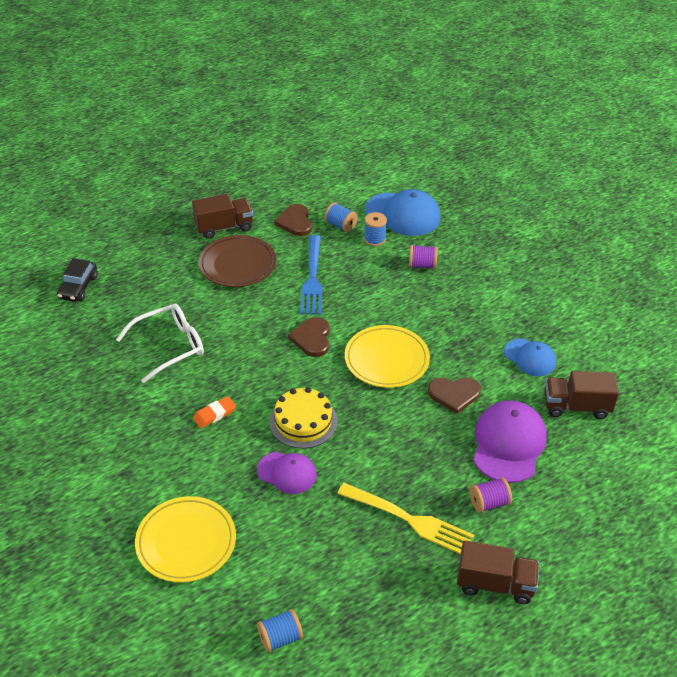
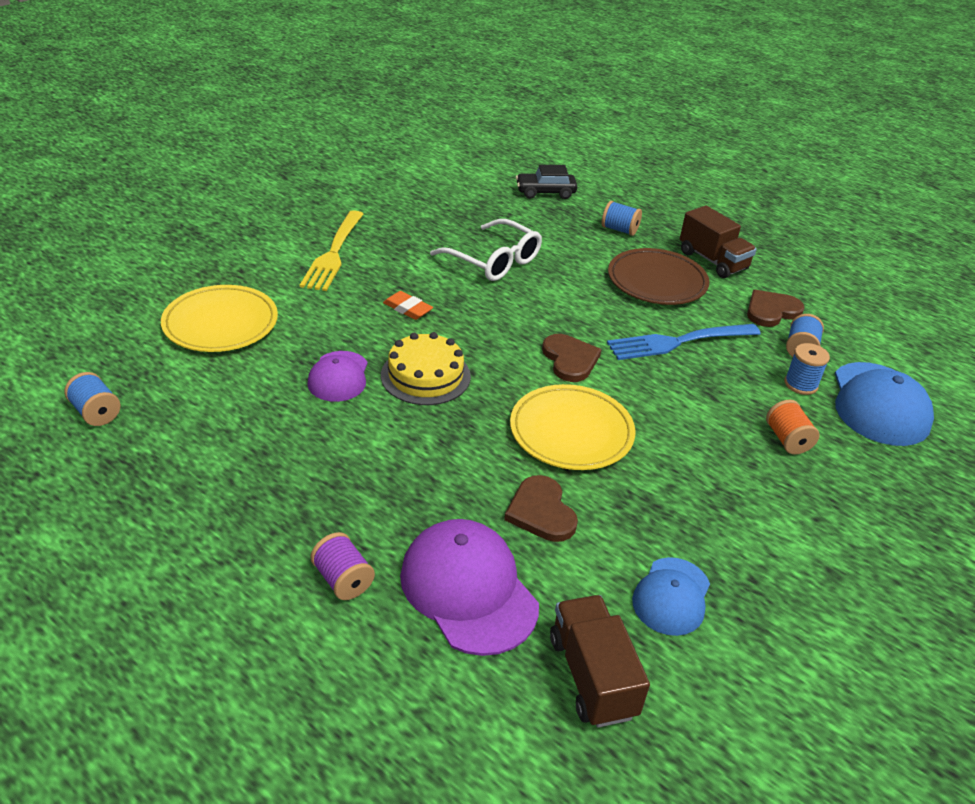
camera: 70 degrees right, 5 degrees down
brown heart [288,317,330,357] -> brown heart turned 90 degrees clockwise [542,334,602,382]
yellow fork [337,483,474,554] -> yellow fork moved to [300,210,363,291]
purple spool [409,245,438,269] -> orange spool [766,400,820,455]
brown truck [457,540,539,604] -> none
purple cap [473,401,547,483] -> purple cap turned 120 degrees counterclockwise [400,519,539,656]
none -> blue spool [602,201,642,236]

